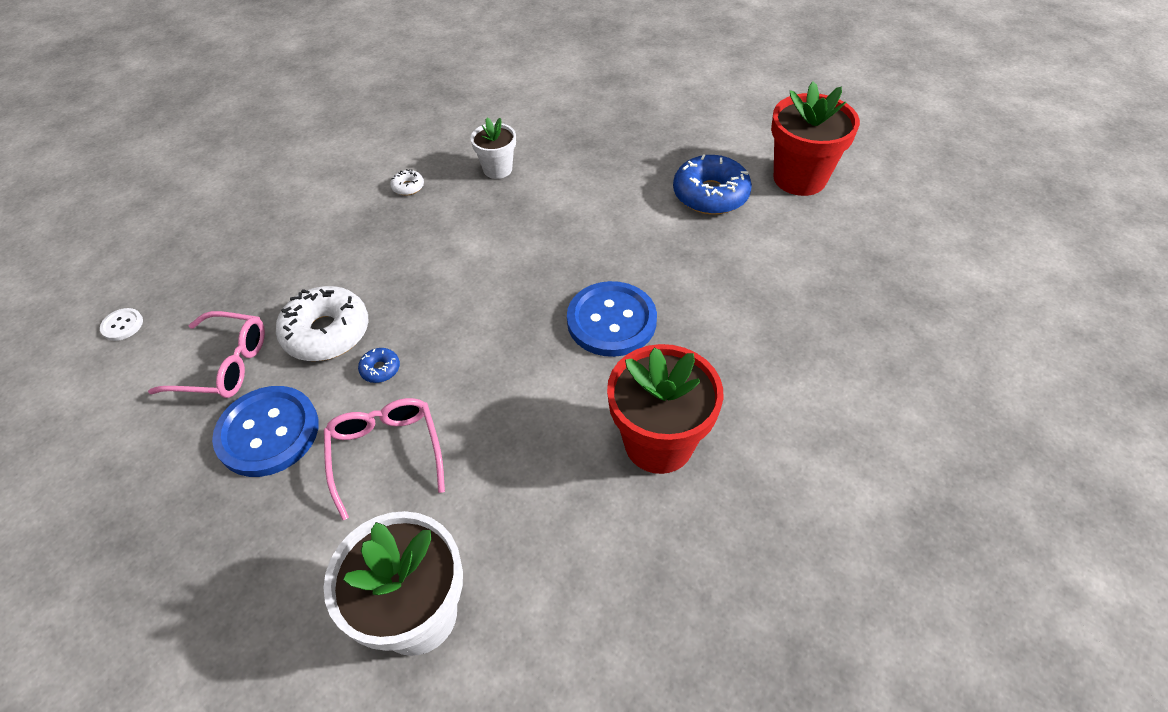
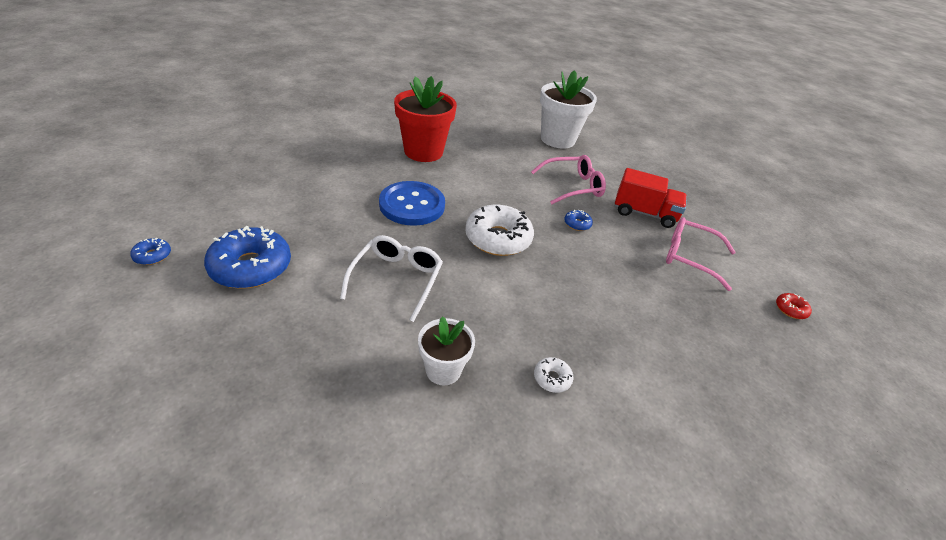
camera: 170 degrees left, 10 degrees down
white button [100,308,143,341] -> red donut [776,293,812,319]
blue button [212,386,319,477] -> red truck [615,168,687,228]
white donut [276,286,369,361] -> white donut moved to [465,205,534,256]
pink glasses [324,398,445,520] -> pink glasses turned 105 degrees counterclockwise [531,155,606,204]
red flower pot [771,81,860,196] -> blue donut [130,238,171,265]
none -> white glasses [340,235,443,322]

